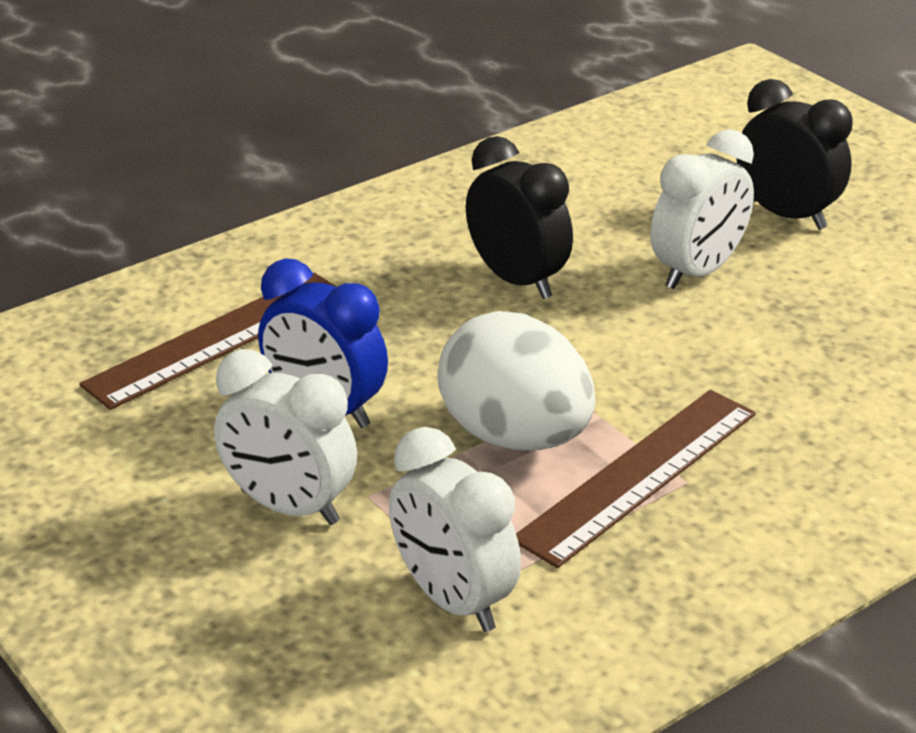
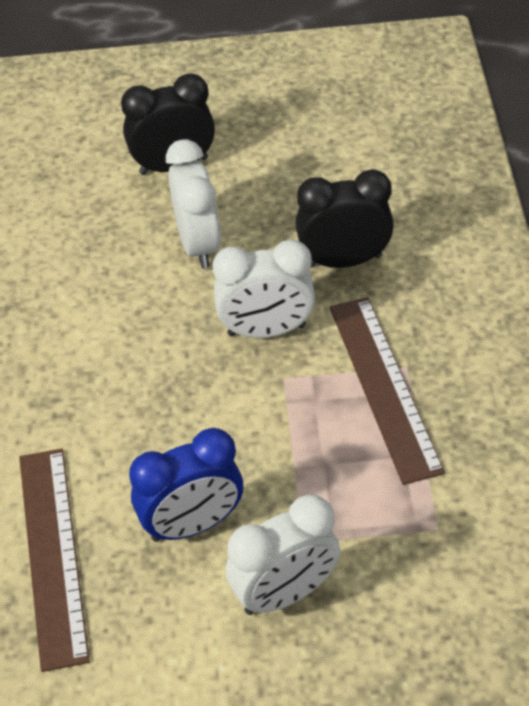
camera: 55 degrees left, 15 degrees up
white clock [389,427,521,632] -> white clock moved to [213,240,315,338]
white egg [437,311,595,450] -> none
black clock [466,136,573,299] -> black clock moved to [295,169,394,268]

